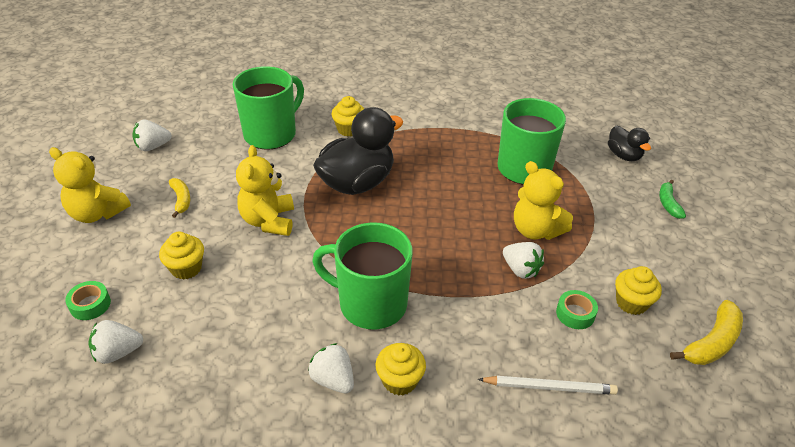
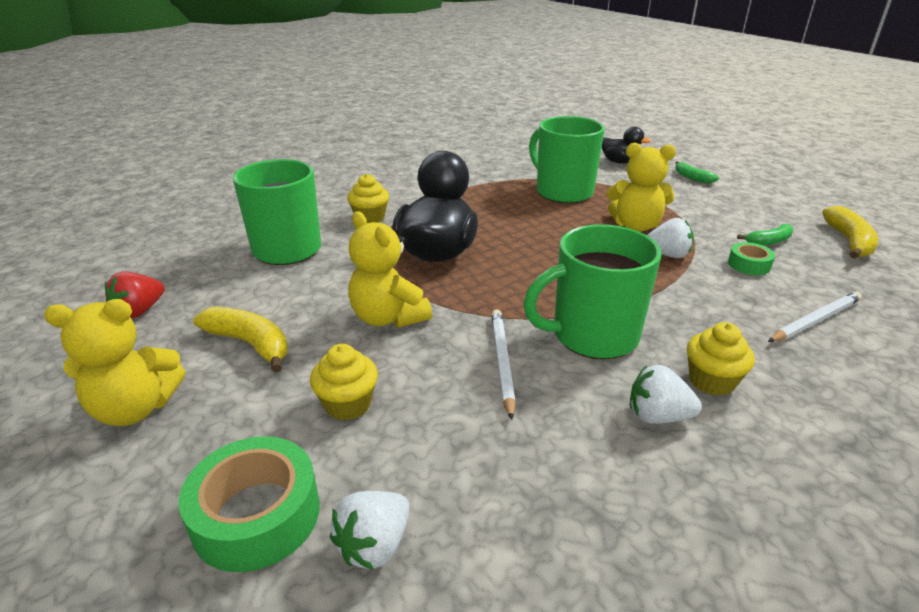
camera: 35 degrees left, 10 degrees down
green tape [65,281,111,320] -> green tape [179,436,320,572], size x1.83
white strawberry [132,120,172,151] -> red strawberry [105,271,165,319]
yellow banana [169,178,190,218] -> yellow banana [193,306,288,373], size x1.56
yellow cupcake [615,266,662,315] -> green banana [737,224,794,245]
none -> white pencil [491,309,516,420]

